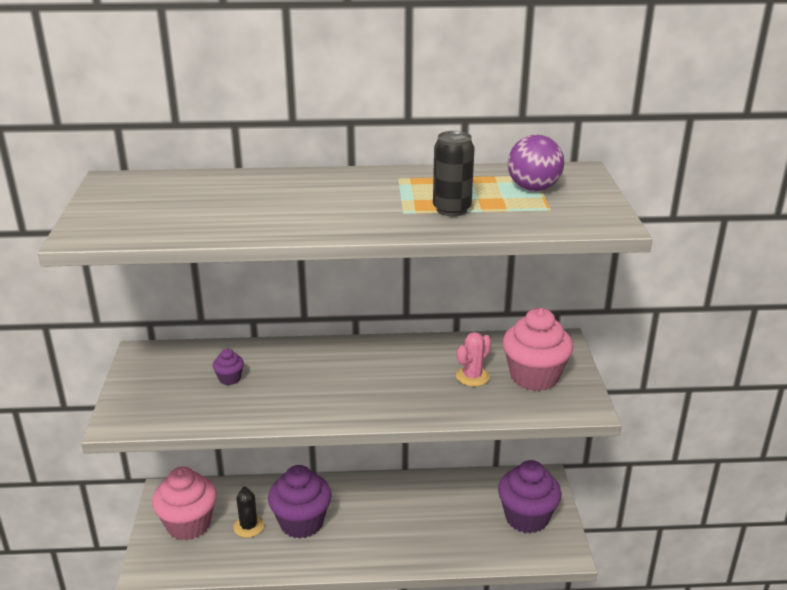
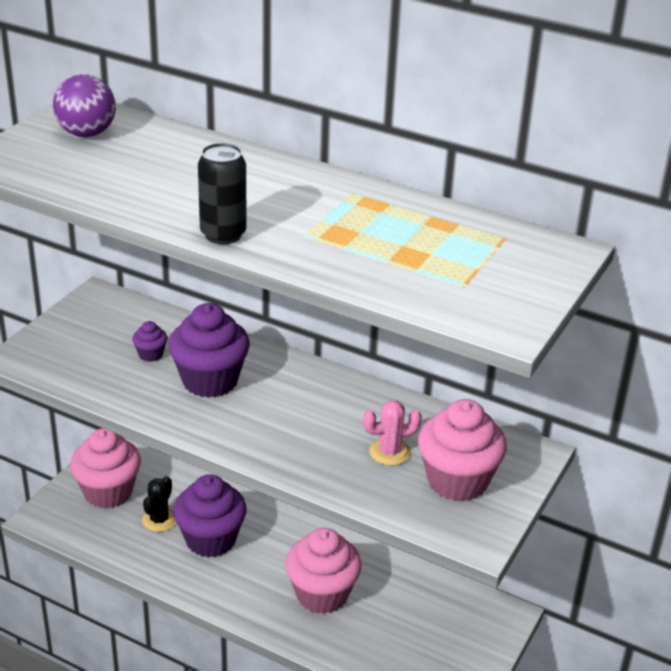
camera: 30 degrees right, 5 degrees up
black can [433,131,475,216] -> black can moved to [198,143,247,244]
purple cupcake [498,460,562,533] -> purple cupcake moved to [169,303,250,398]
purple ball [508,135,564,191] -> purple ball moved to [53,74,116,137]
none -> pink cupcake [285,528,362,614]

